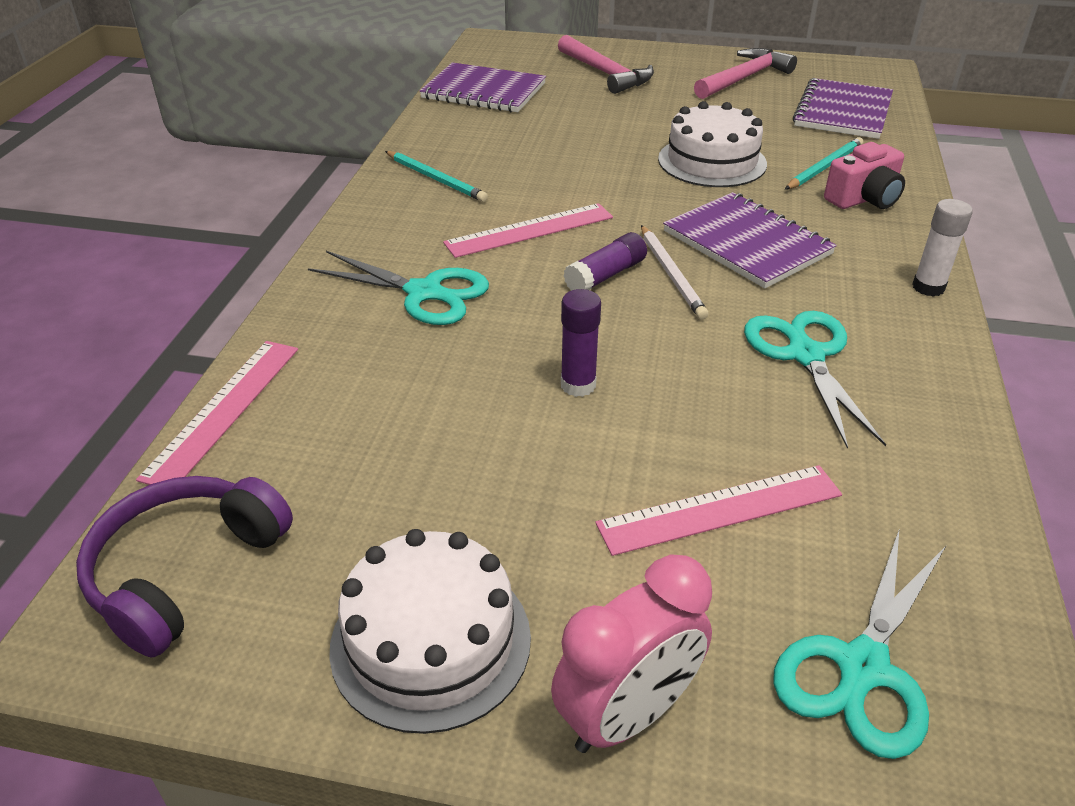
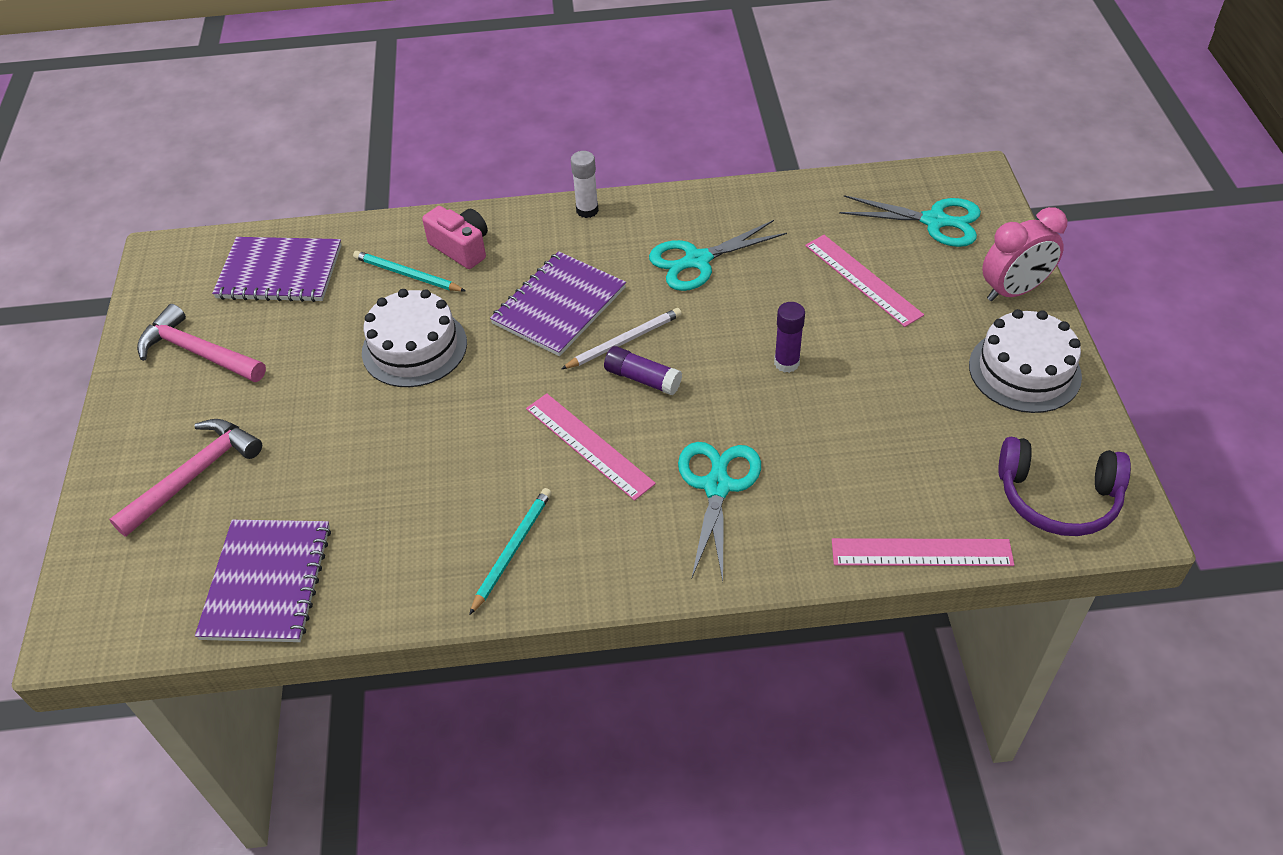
camera: 105 degrees left, 10 degrees up
pink clock [551,554,712,753] -> pink clock turned 120 degrees clockwise [982,207,1067,301]

